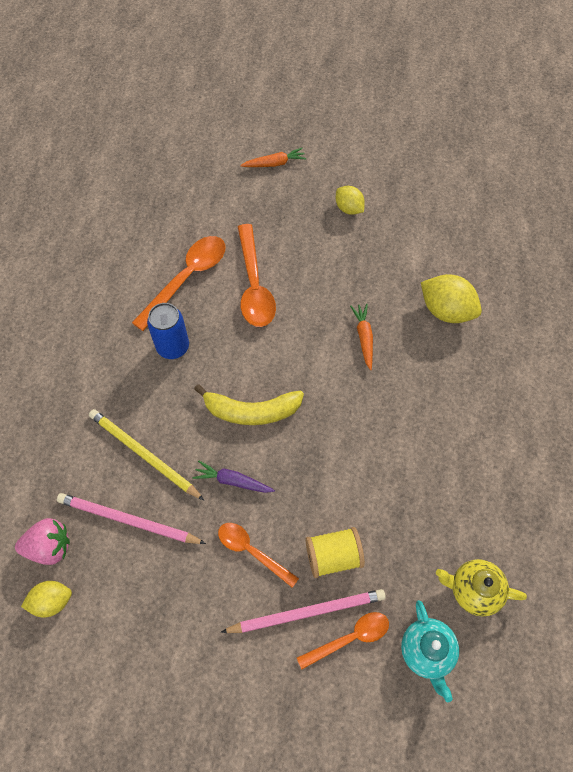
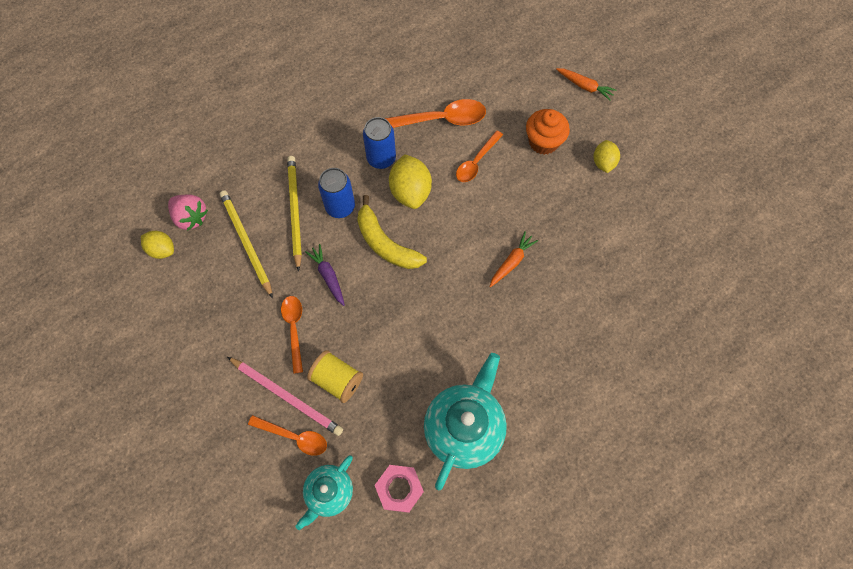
camera: 45 degrees right, 5 degrees up
pink pencil [57,493,206,544] -> yellow pencil [220,191,273,298]
orange spoon [238,224,276,327] -> orange spoon [456,130,503,182], size x0.61
yellow lemon [421,274,482,323] -> yellow lemon moved to [389,154,432,209]
yellow teapot [436,559,527,617] -> pink nut [375,465,424,513]
none -> blue can [318,168,355,218]
none -> turquoise teapot [424,353,507,490]
none -> orange cupcake [526,109,570,155]

